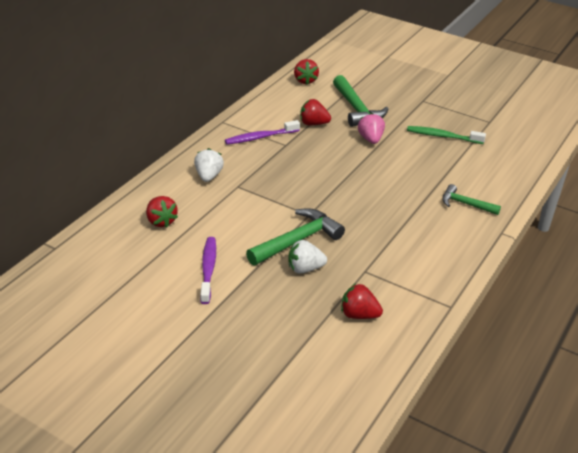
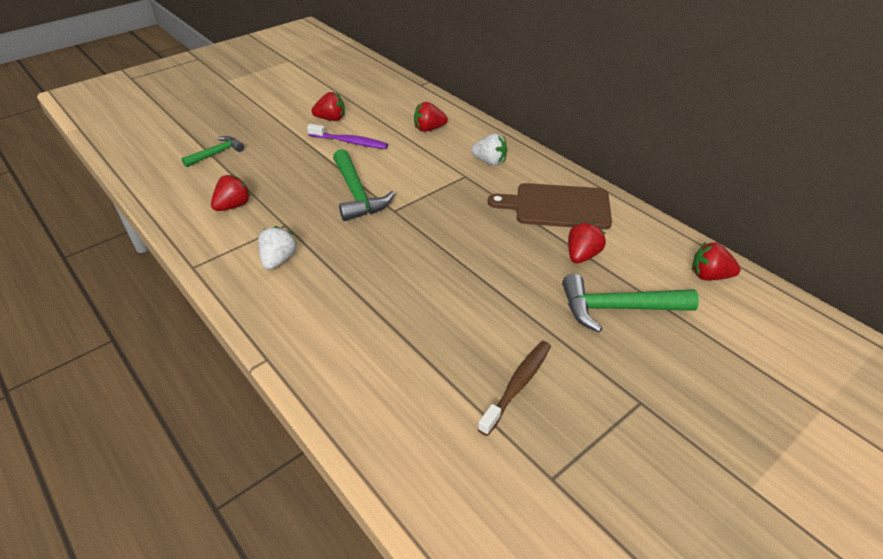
camera: 110 degrees right, 5 degrees up
purple toothbrush [225,120,300,145] -> brown cutting board [488,183,612,230]
white strawberry [288,240,327,274] -> white strawberry moved to [258,226,297,270]
pink strawberry [358,113,385,144] -> none
green toothbrush [407,126,486,144] -> brown toothbrush [478,341,551,436]
green hammer [442,184,501,215] -> green hammer moved to [182,136,244,167]
none -> red strawberry [312,92,345,121]

